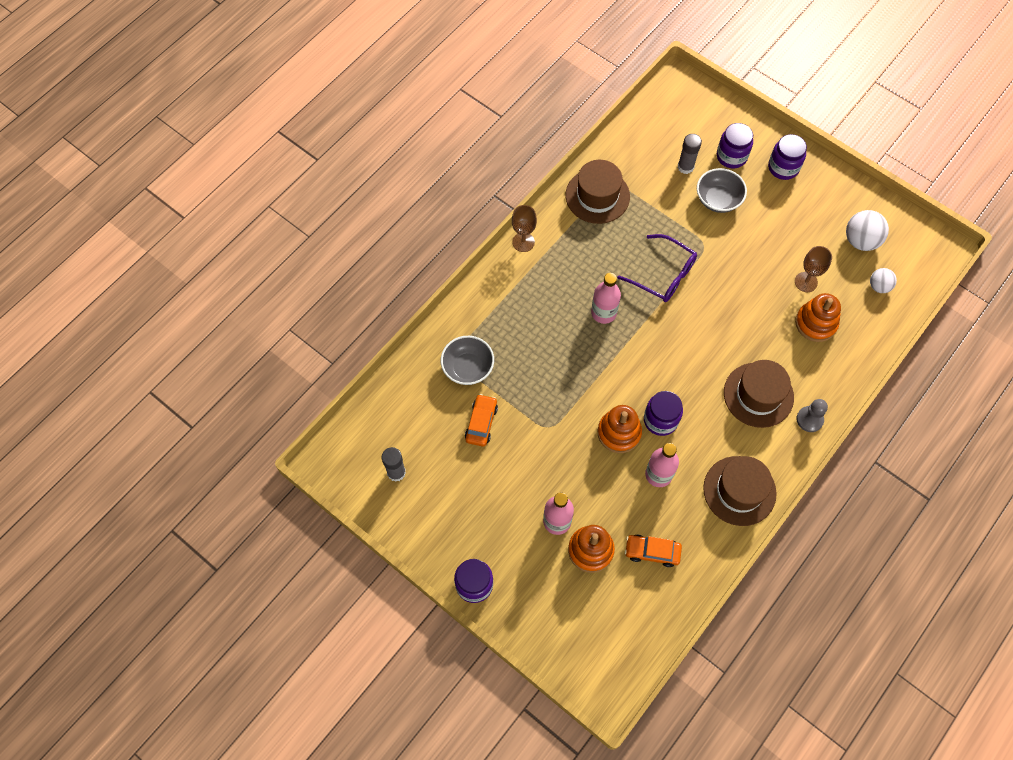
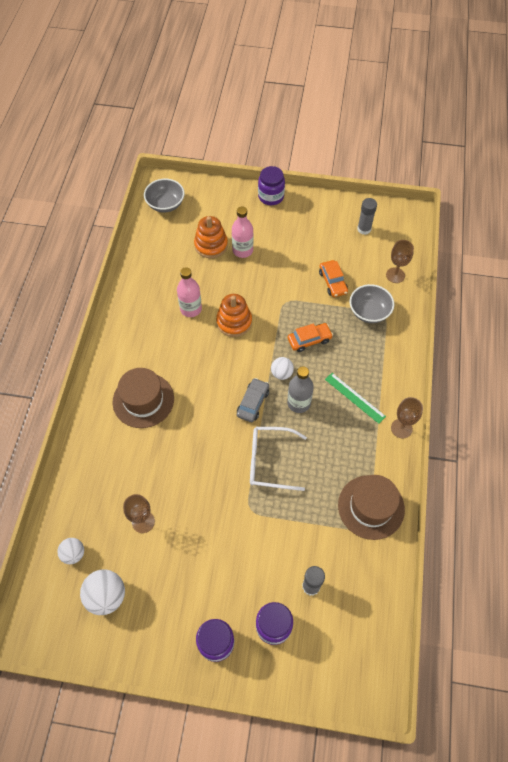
camera: 150 degrees right, 5 degrees down
pink bottle [591,273,621,324] -> grey bottle [287,366,314,413]
purple glasses [617,234,697,302] -> white glasses [250,427,307,491]
orange car [625,535,682,567] -> orange car moved to [288,323,333,352]
purple jar [644,391,683,436] -> none
grey bowl [697,168,747,213] -> grey bowl moved to [144,179,185,213]
brown hat [703,456,777,526] -> none
orange stacking toy [795,293,841,342] -> none
grey pawn [796,399,828,432] -> none
none -> grey car [237,378,269,422]
none -> white ball [271,357,294,380]
none -> green ruler [325,373,386,424]
none -> brown goblet [386,240,414,283]

